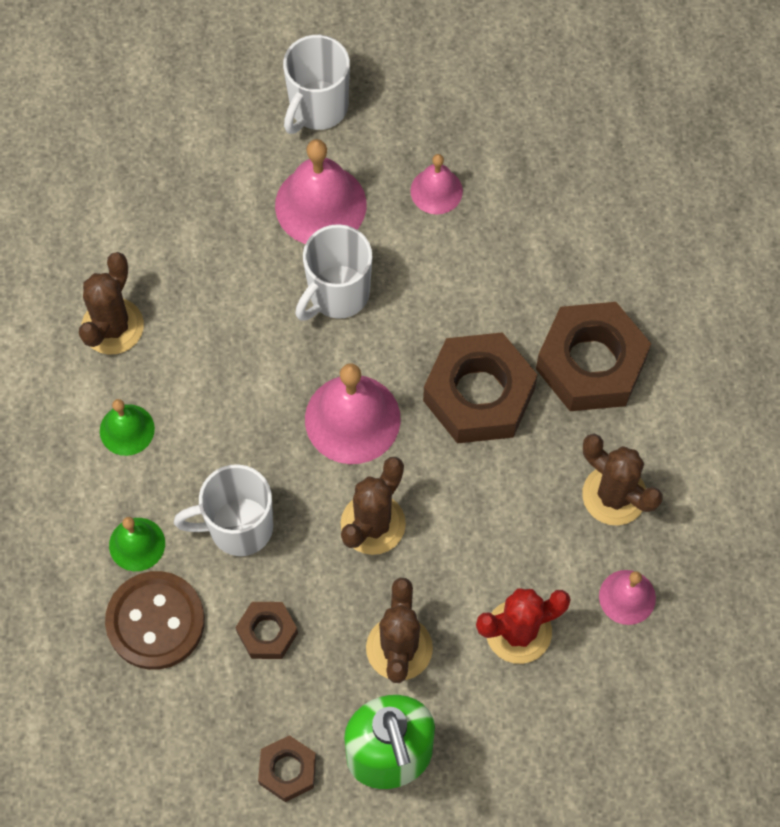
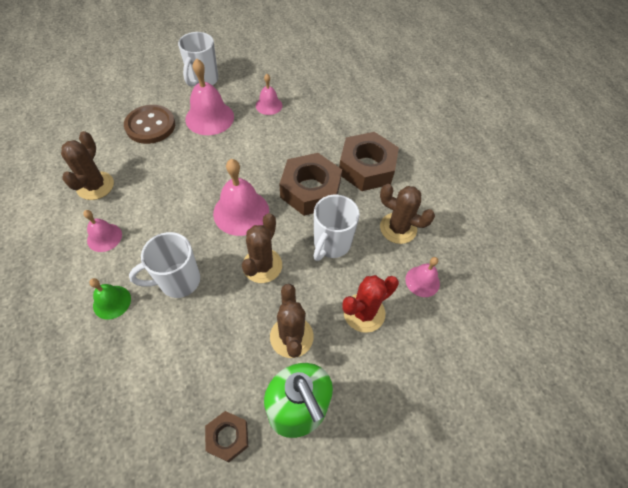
camera: 15 degrees left, 10 degrees down
green bell [100,399,155,456] -> pink bell [83,210,122,252]
brown button [105,571,205,670] -> brown button moved to [124,105,175,144]
brown nut [235,602,298,659] -> none
white mug [295,224,372,321] -> white mug moved to [314,195,360,261]

